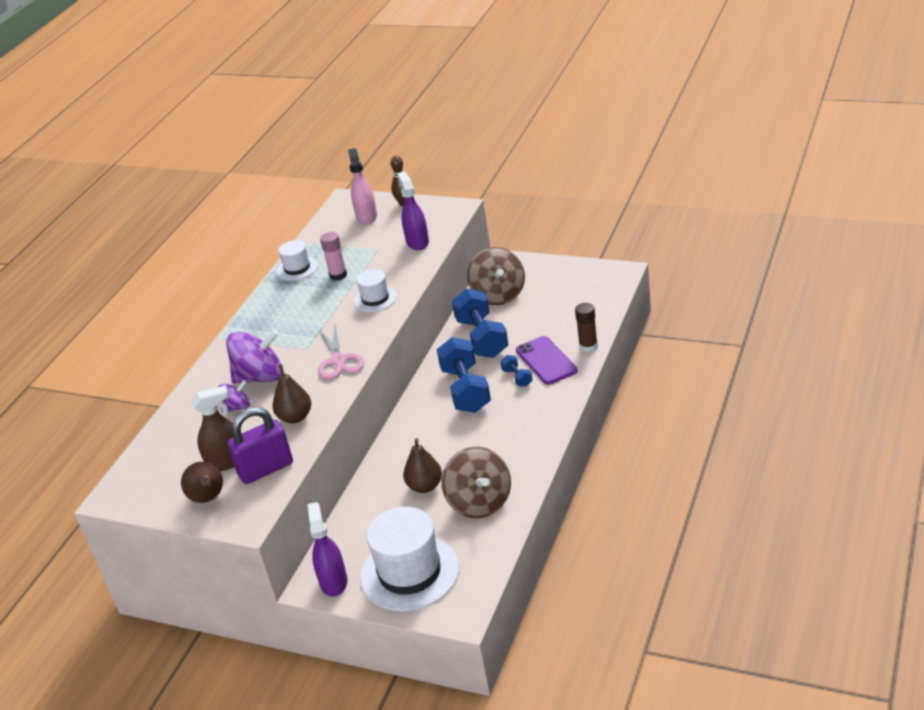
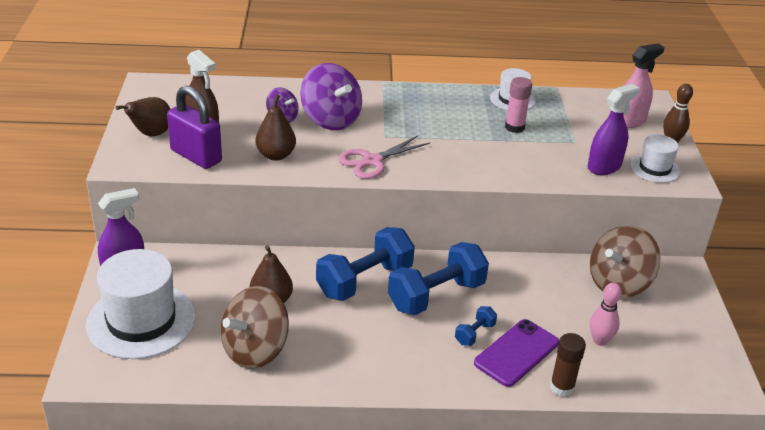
camera: 60 degrees right, 0 degrees up
white hat [354,269,397,312] -> white hat moved to [630,134,681,183]
blue dumbbell [452,288,508,358] -> blue dumbbell moved to [316,227,415,301]
none -> pink bowling pin [590,283,622,346]

